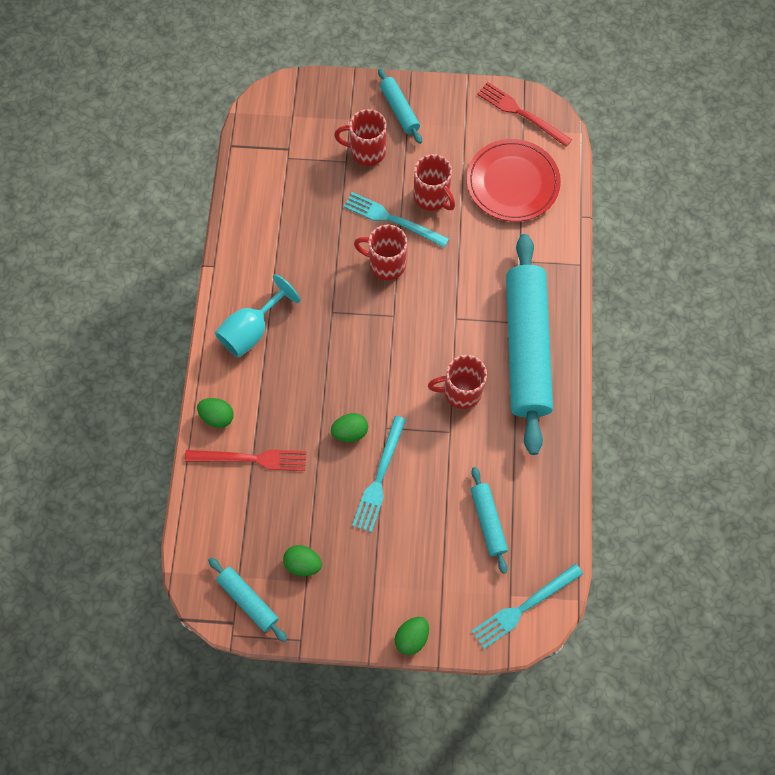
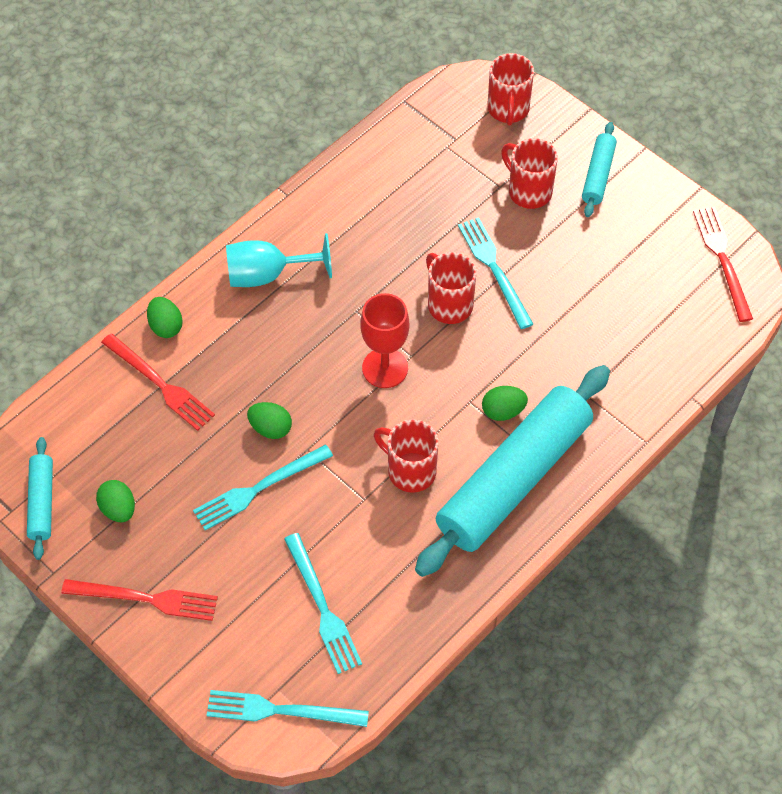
camera: 40 degrees right, 10 degrees down
green egg [395,617,429,655] -> green egg moved to [482,386,528,421]
red mug [413,154,455,211] -> red mug moved to [487,53,534,126]
red plate [466,139,561,222] -> none
turquoise rolling pin [471,467,508,574] -> turquoise fork [284,533,362,674]
none -> red fork [61,579,218,621]
none -> red goblet [360,293,409,388]

